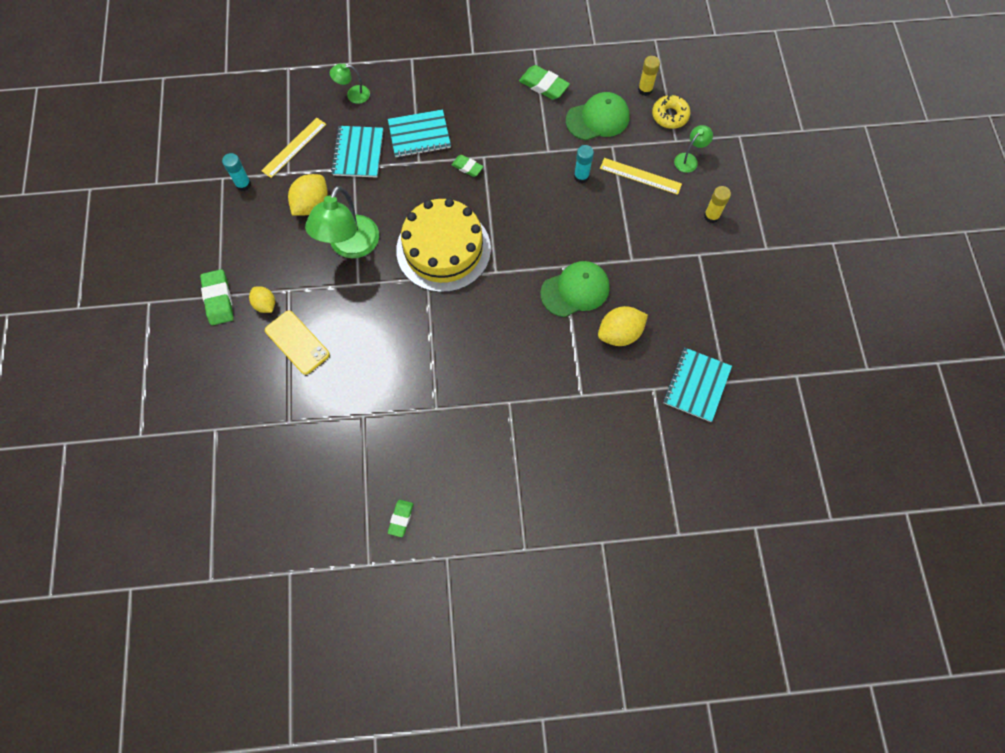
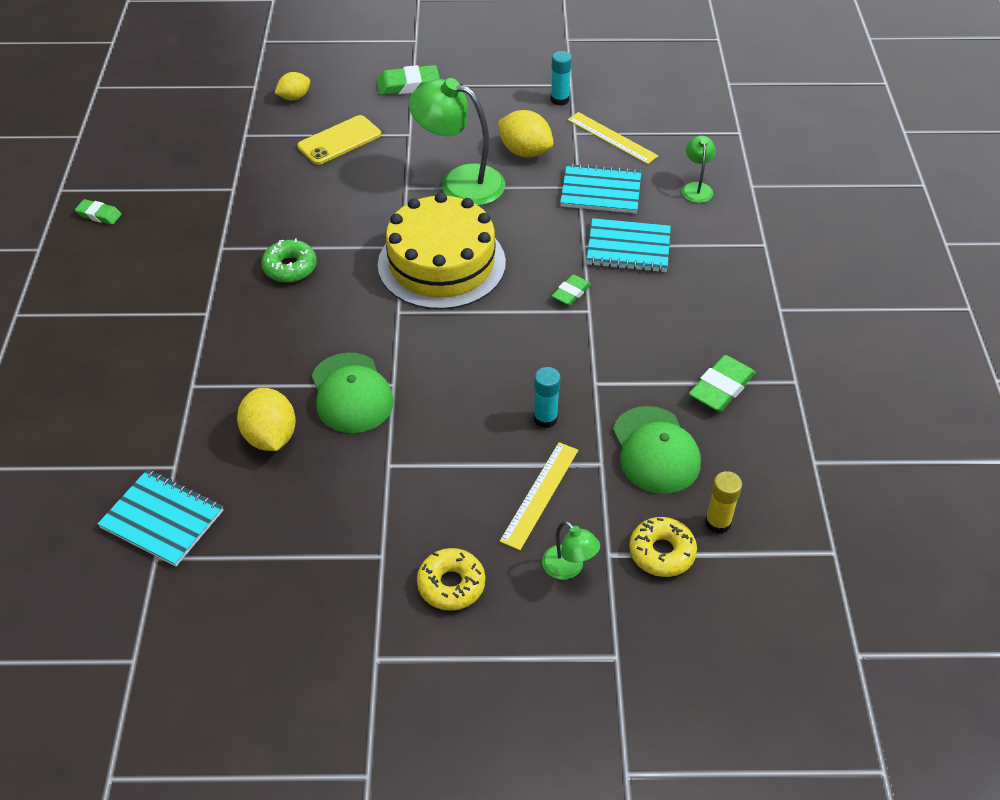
camera: 95 degrees right, 20 degrees down
yellow lemon [249,286,275,313] -> yellow lemon moved to [275,72,310,100]
turquoise notebook [388,109,451,157] -> turquoise notebook turned 75 degrees counterclockwise [586,218,671,272]
yellow glue stick [704,186,731,223] -> yellow donut [417,548,485,611]
none -> green donut [261,238,317,282]

